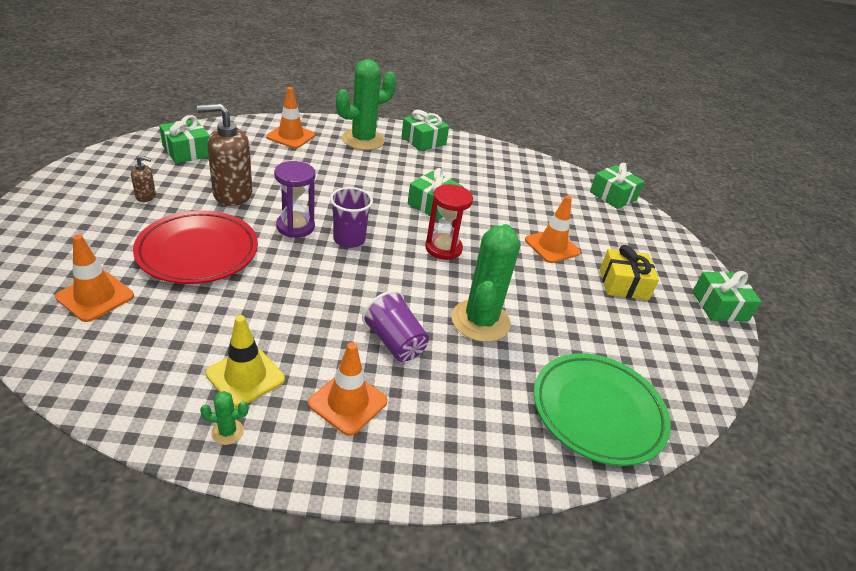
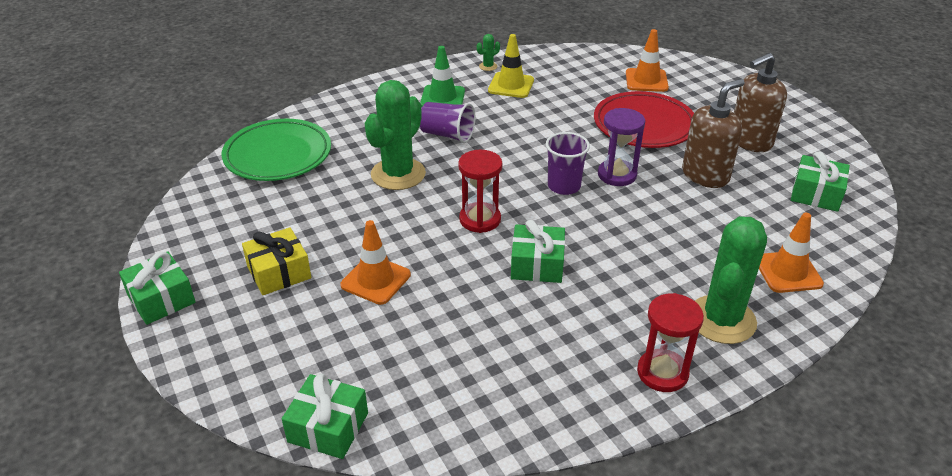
camera: 155 degrees right, 0 degrees up
brown soap dispenser [131,156,156,202] -> brown soap dispenser [734,53,787,152], size x2.14
orange traffic cone [308,342,388,436] -> green traffic cone [420,46,465,107]
green gift [401,110,449,151] -> red hourglass [637,293,704,392]
green cactus [451,224,520,342] -> green cactus turned 45 degrees clockwise [365,80,426,190]

